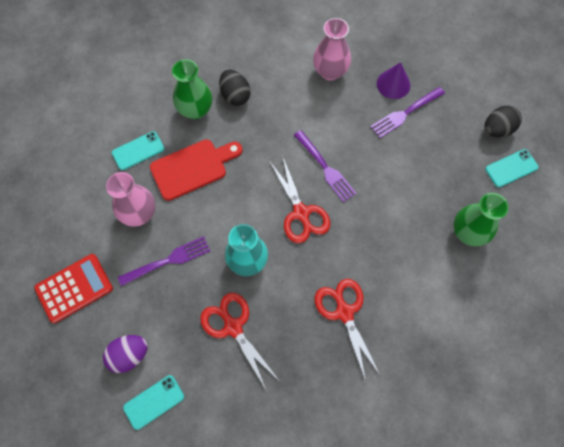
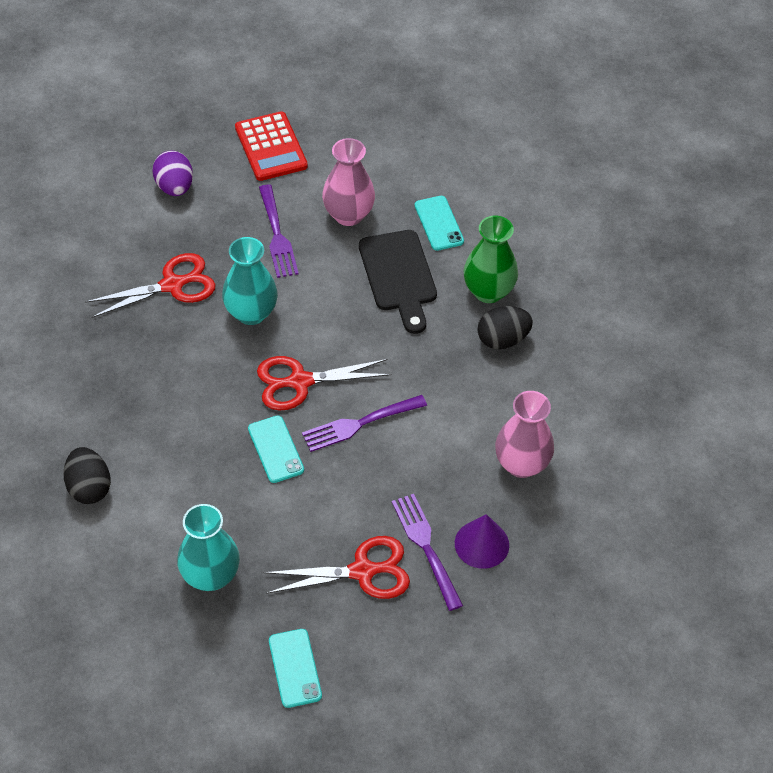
camera: 100 degrees right, 15 degrees down
turquoise phone [123,375,184,430] -> turquoise phone moved to [248,416,304,483]
red cutting board [150,140,243,201] -> black cutting board [359,230,437,334]
red scissors [315,279,380,381] -> red scissors moved to [264,536,410,599]
green vase [453,193,508,247] -> turquoise vase [177,504,240,591]
black egg [485,106,522,137] -> black egg moved to [63,447,111,504]

